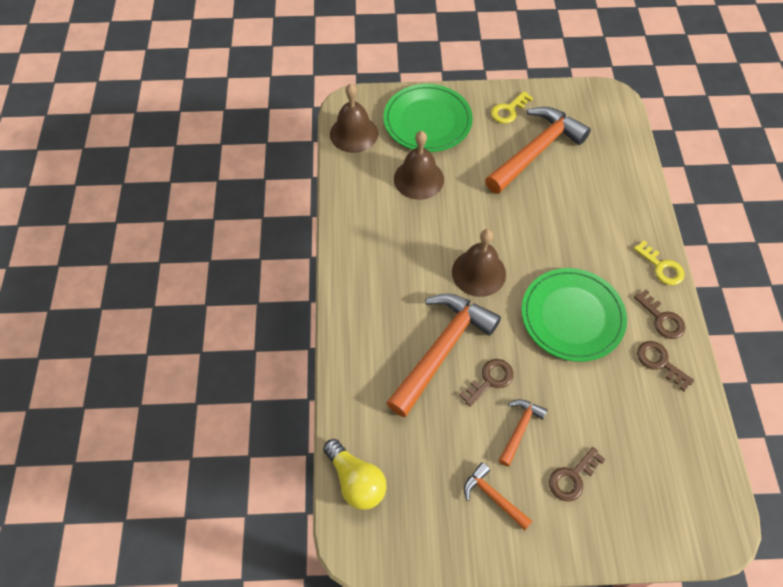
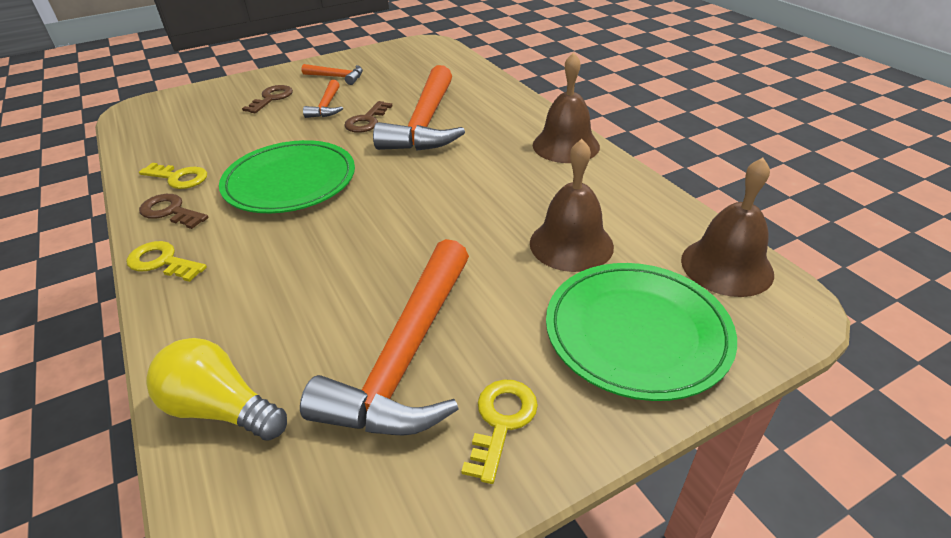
camera: 155 degrees right, 20 degrees down
yellow light bulb [323,439,386,510] -> yellow light bulb moved to [146,338,287,441]
brown bell [452,229,506,297] -> brown bell moved to [533,52,600,163]
brown key [637,341,694,391] -> yellow key [139,163,207,189]

